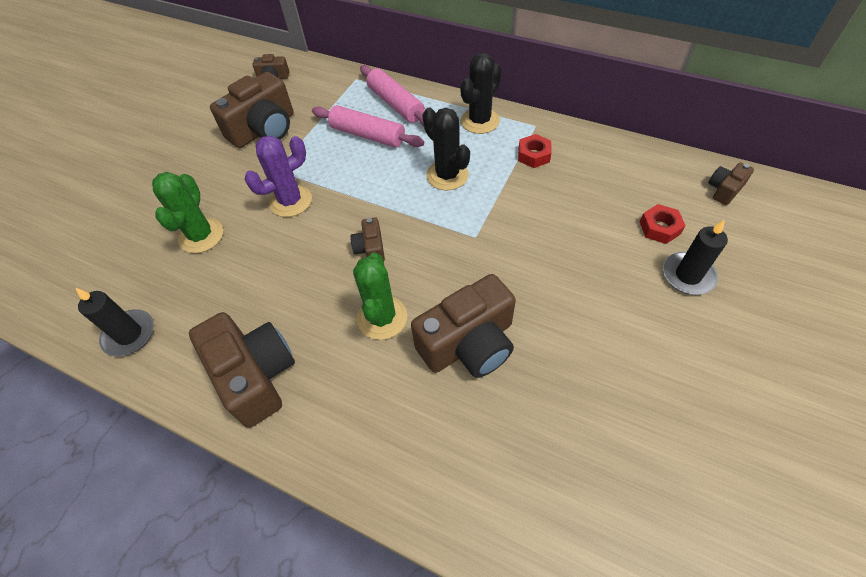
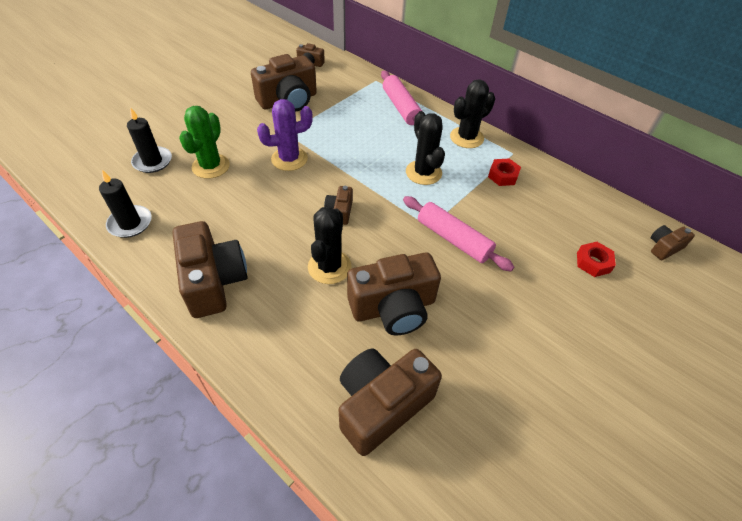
camera: 10 degrees right, 5 degrees down
pink rolling pin [312,105,424,148] -> pink rolling pin moved to [403,196,514,271]
green cactus [353,253,407,340] -> black cactus [308,207,352,284]
black candle [663,220,728,295] -> black candle moved to [127,107,172,173]
none -> brown camera [339,348,442,456]

